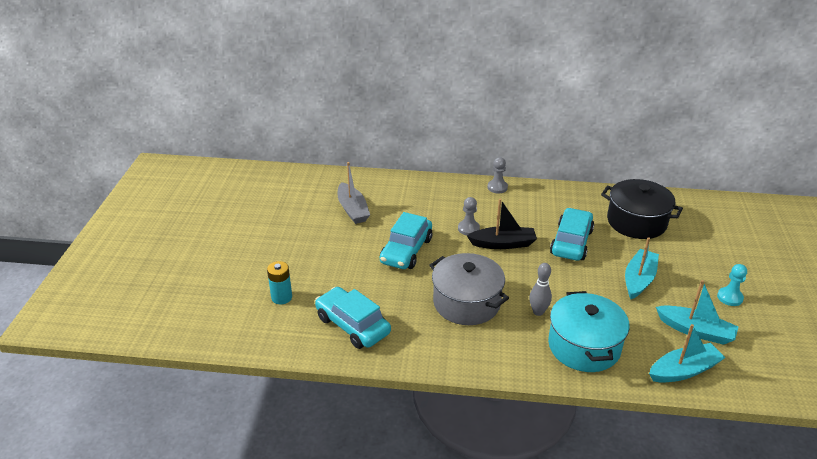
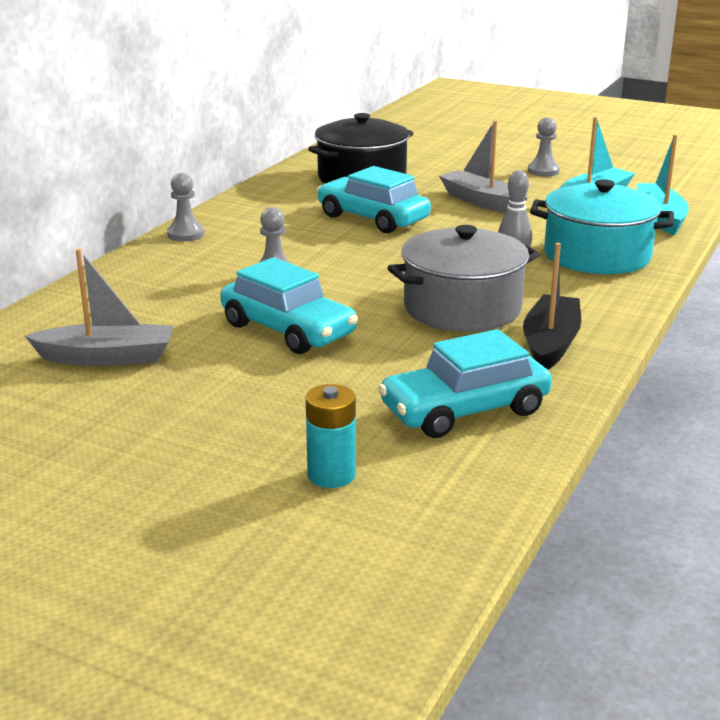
camera: 70 degrees left, 10 degrees down
black boat [467,199,537,249] -> black boat moved to [523,243,581,370]
turquoise boat [625,237,659,299] -> grey boat [439,120,528,213]
turquoise pawn [717,264,747,306] -> grey pawn [528,117,560,176]

